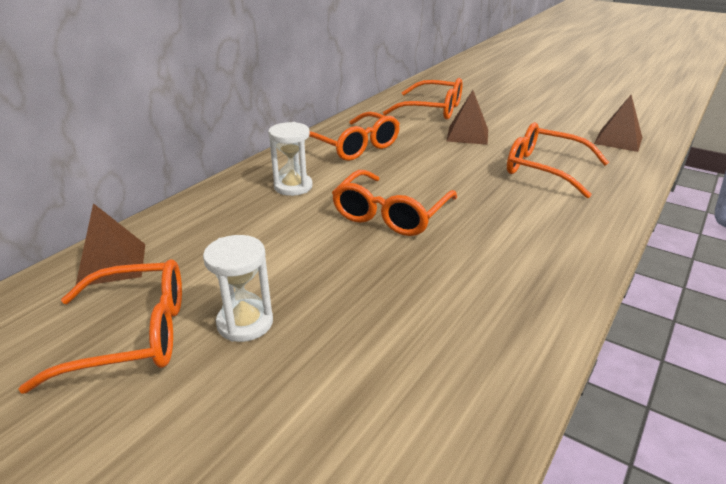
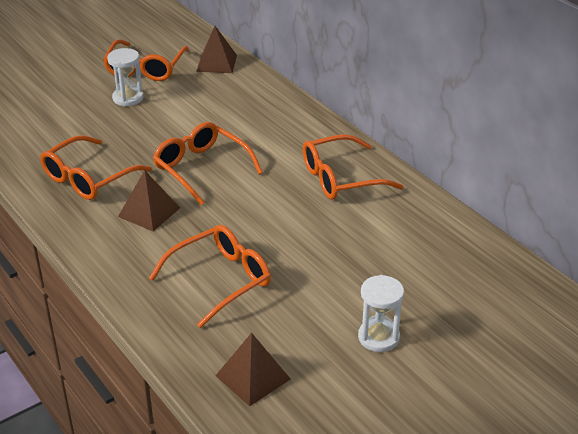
camera: 110 degrees right, 5 degrees up
white hourglass [268,122,313,196] -> white hourglass moved to [358,275,404,352]
orange glasses [383,78,462,119] -> orange glasses moved to [40,135,152,200]
brown pyramid [447,90,488,145] -> brown pyramid moved to [118,170,180,231]

